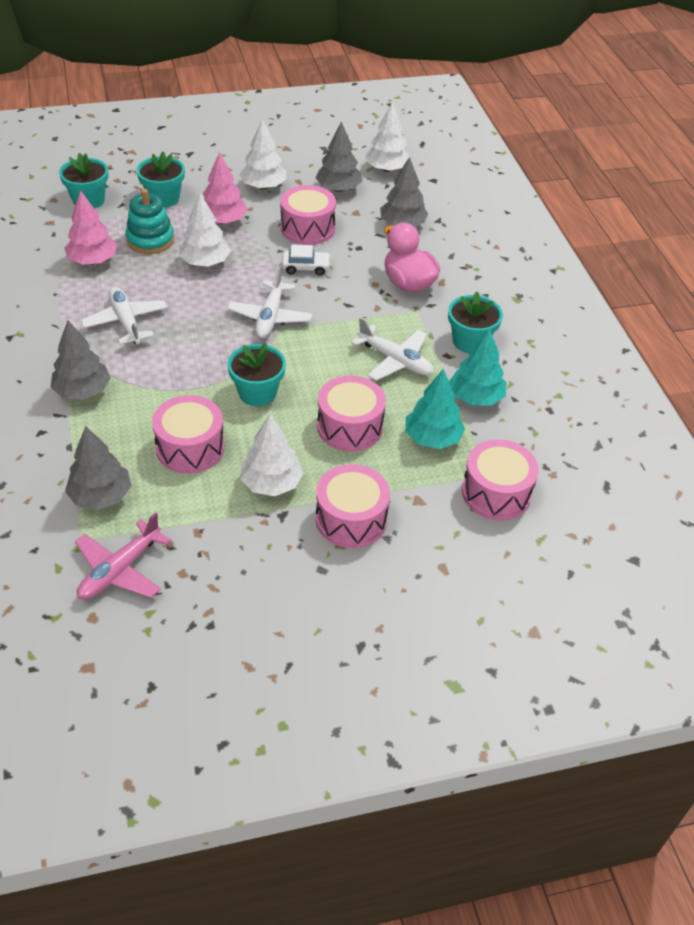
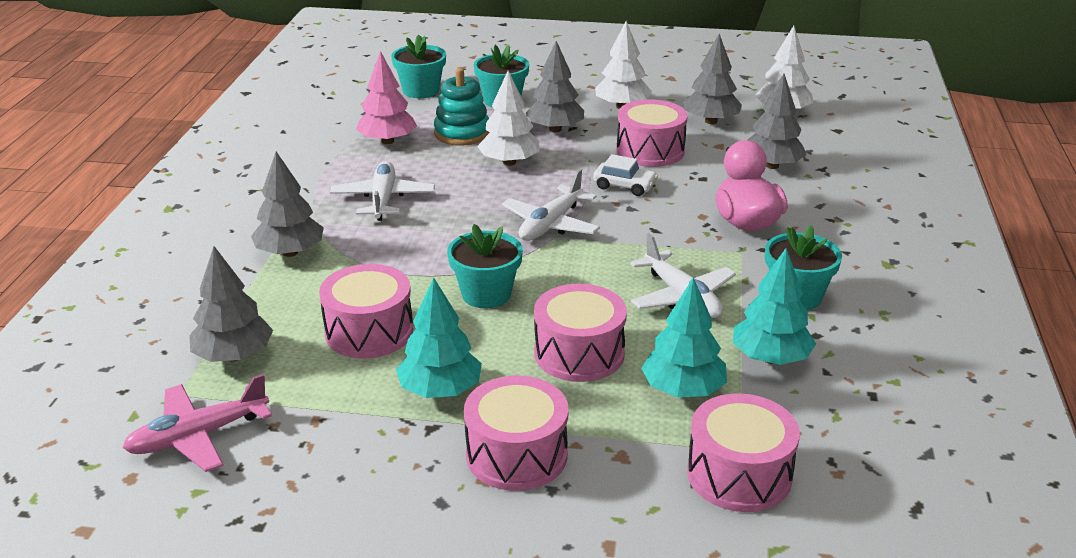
camera: 25 degrees right, 15 degrees down
pink tree [203,152,248,224] -> grey tree [526,41,584,132]
white tree [240,414,304,496] -> turquoise tree [396,278,482,398]

